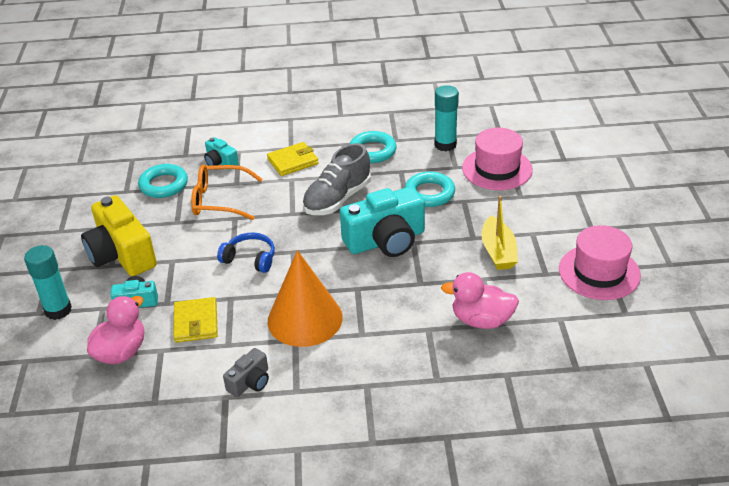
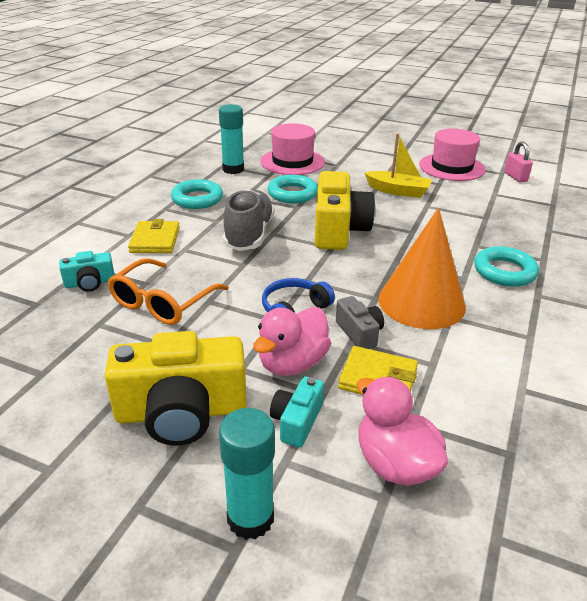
camera: 65 degrees left, 5 degrees down
turquoise ring [138,164,188,198] -> turquoise ring moved to [474,246,539,287]
grey camera [223,348,269,397] -> grey camera moved to [336,296,384,349]
grey shoe [302,143,371,215] -> grey shoe turned 150 degrees counterclockwise [223,189,275,251]
turquoise camera [340,187,425,257] -> yellow camera [314,171,375,250]
pink duck [441,272,519,329] -> pink duck moved to [253,307,331,376]
none -> pink padlock [504,141,533,183]

